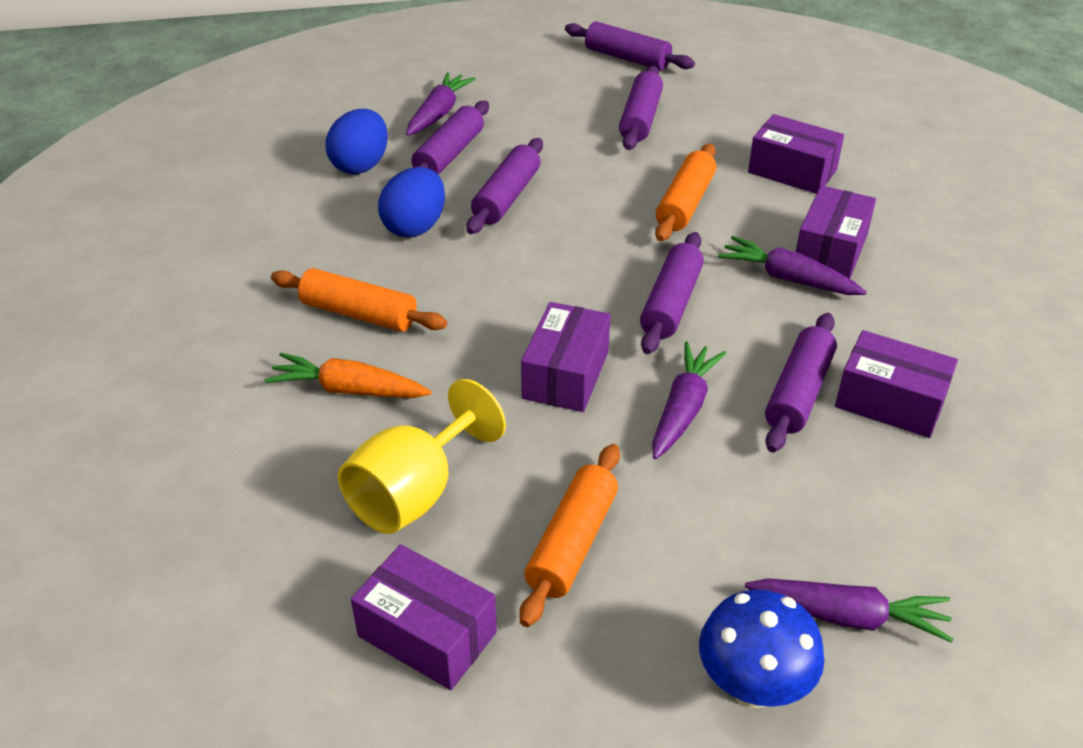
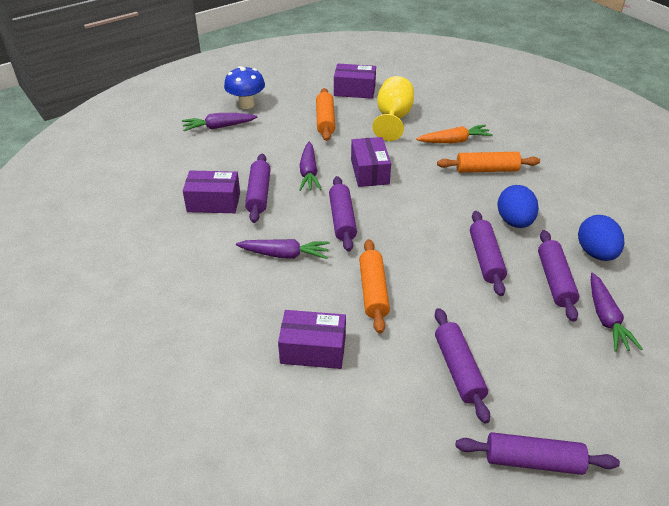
camera: 155 degrees right, 0 degrees up
purple box [796,185,876,279] -> none

